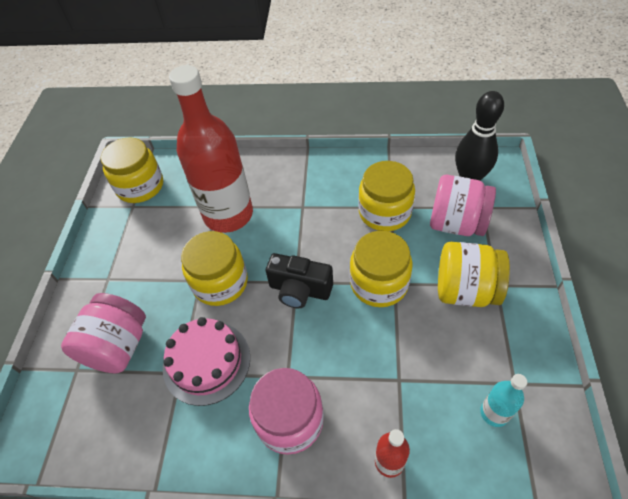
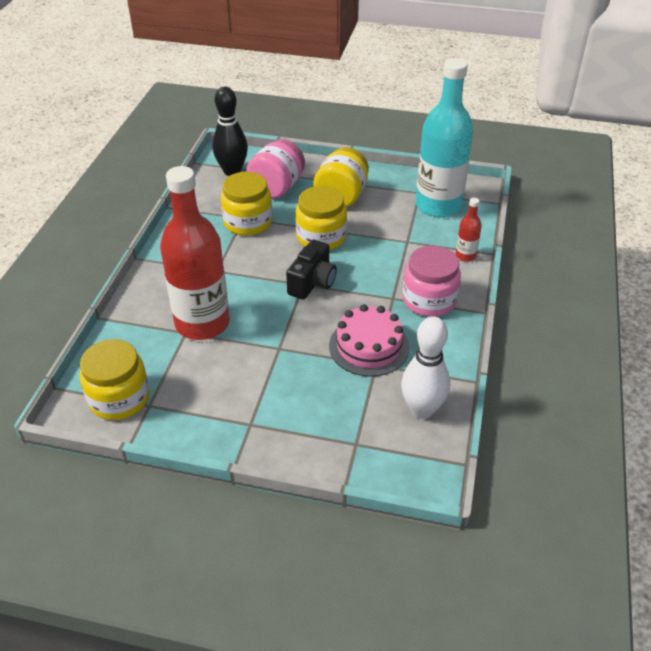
camera: 85 degrees left, 10 degrees down
pink jar [61,293,146,373] -> none
yellow jar [181,231,248,306] -> none
turquoise bottle [480,374,527,427] -> turquoise bottle [416,58,473,217], size x2.40
none -> white bowling pin [401,316,450,419]

